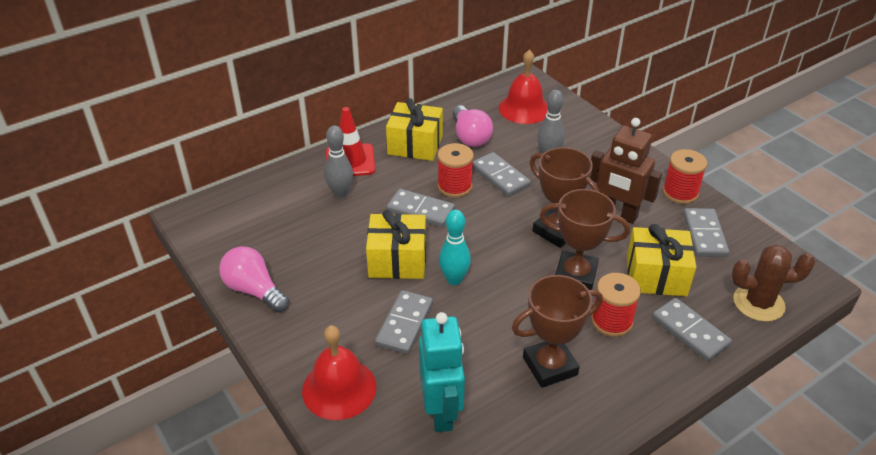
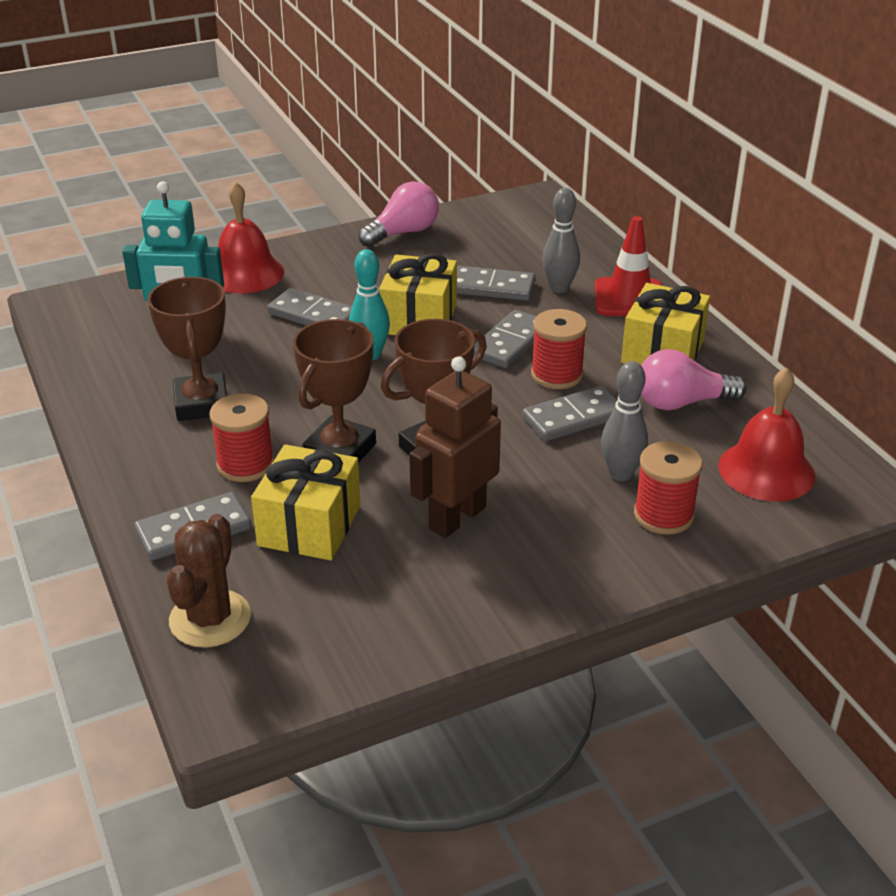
camera: 100 degrees right, 5 degrees down
red spool [663,149,707,204] -> red spool moved to [634,441,702,535]
grey domino [683,208,729,257] -> grey domino moved to [457,266,535,301]

